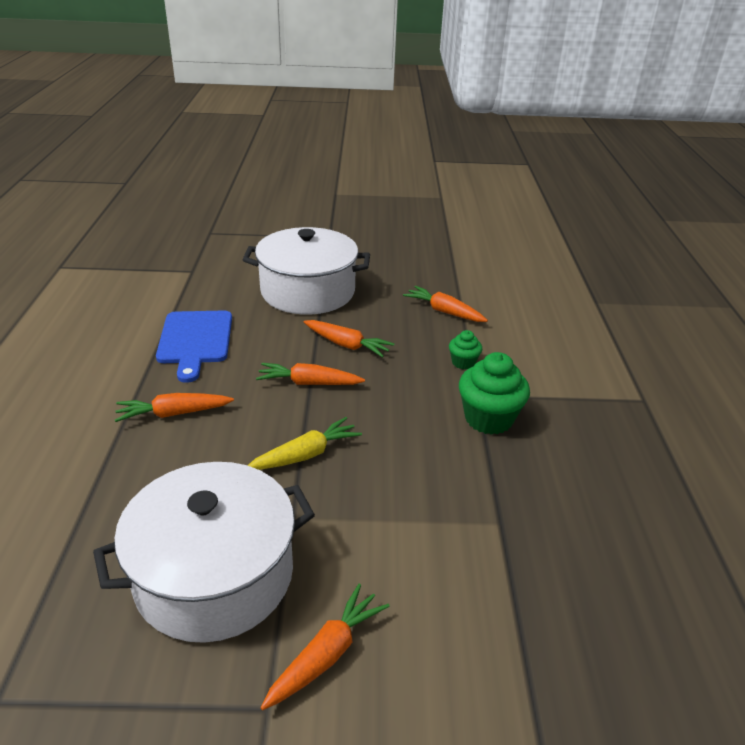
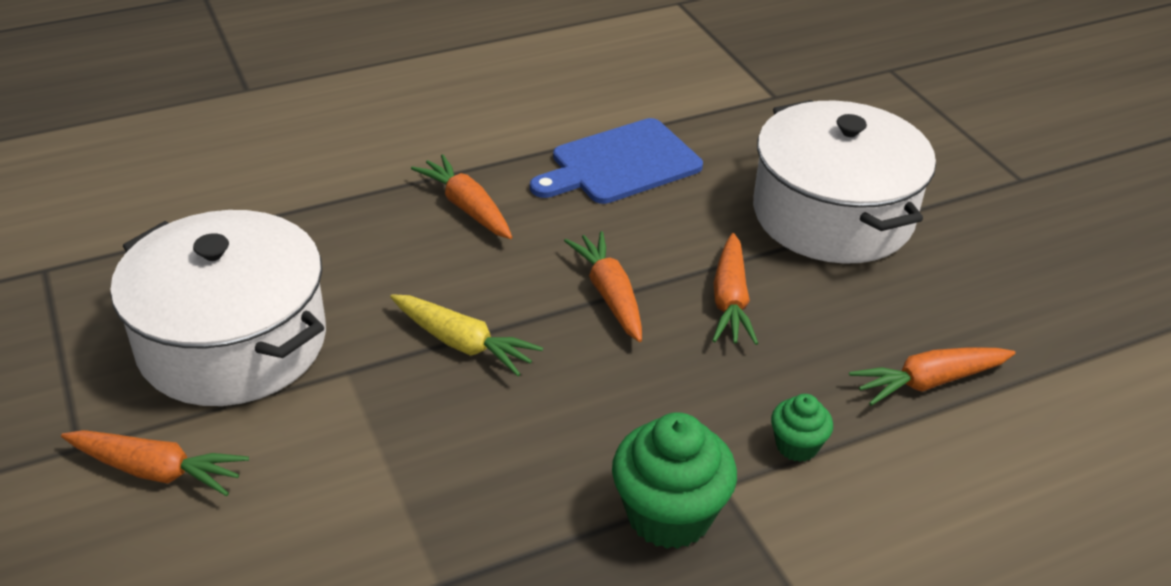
camera: 65 degrees right, 5 degrees up
orange carrot [403,286,488,322] -> orange carrot turned 120 degrees counterclockwise [849,347,1015,406]

